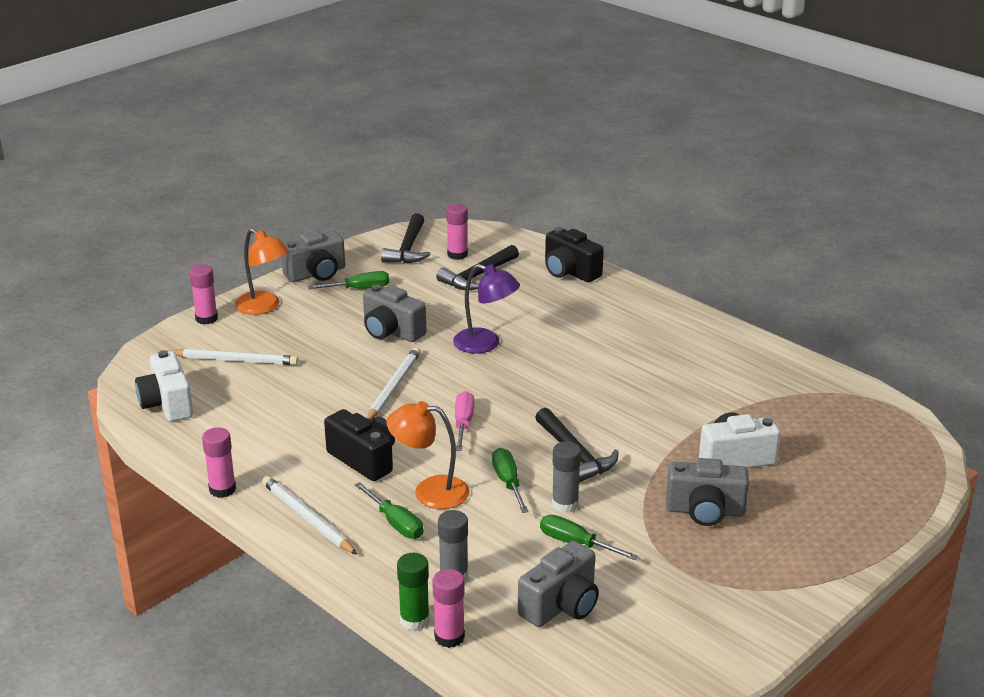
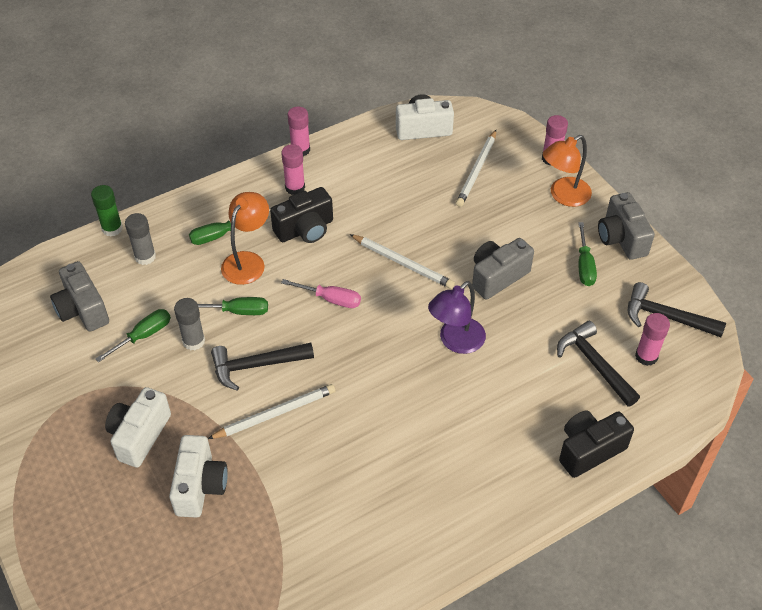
camera: 105 degrees right, 20 degrees up
white pencil [262,476,357,555] -> white pencil moved to [208,384,335,439]
pink glue stick [432,569,465,648] -> pink glue stick moved to [281,144,305,195]
grey camera [666,458,749,526] -> white camera [105,387,171,468]

